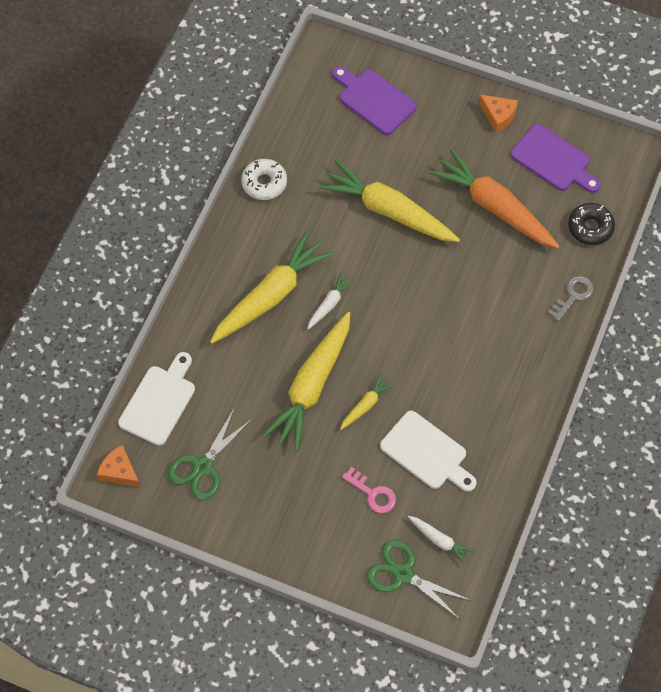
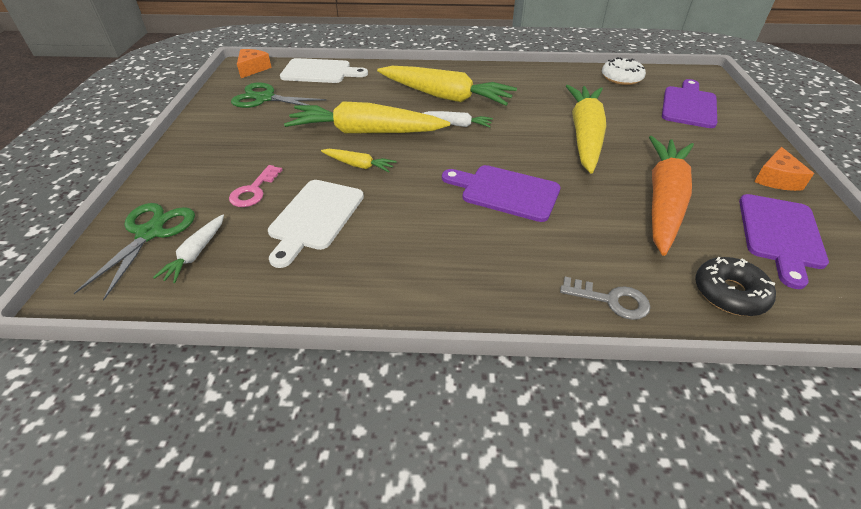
camera: 70 degrees right, 20 degrees down
white donut [241,159,287,200] -> white donut moved to [602,57,646,85]
none -> purple cutting board [442,165,561,222]

